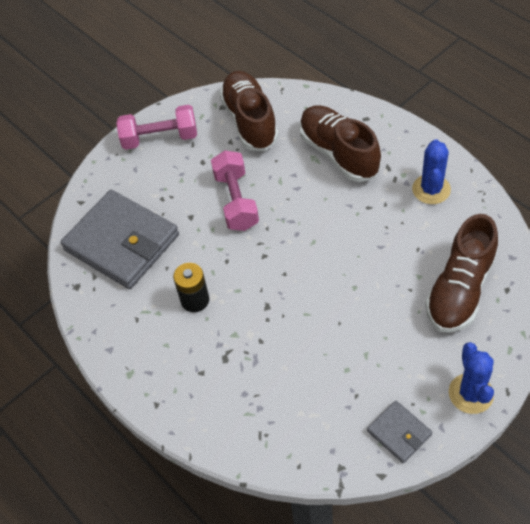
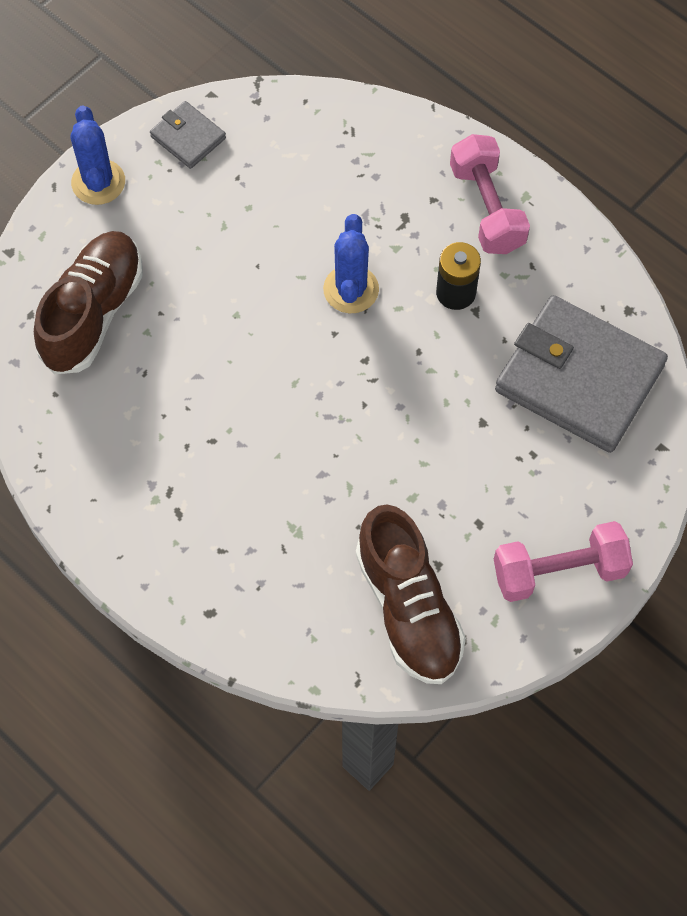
camera: 170 degrees right, 10 degrees up
pink dumbbell [211,150,259,231] -> pink dumbbell moved to [450,134,530,254]
brown shoe [299,105,381,182] -> none
blue cactus [412,139,451,204] -> blue cactus moved to [323,214,379,313]

